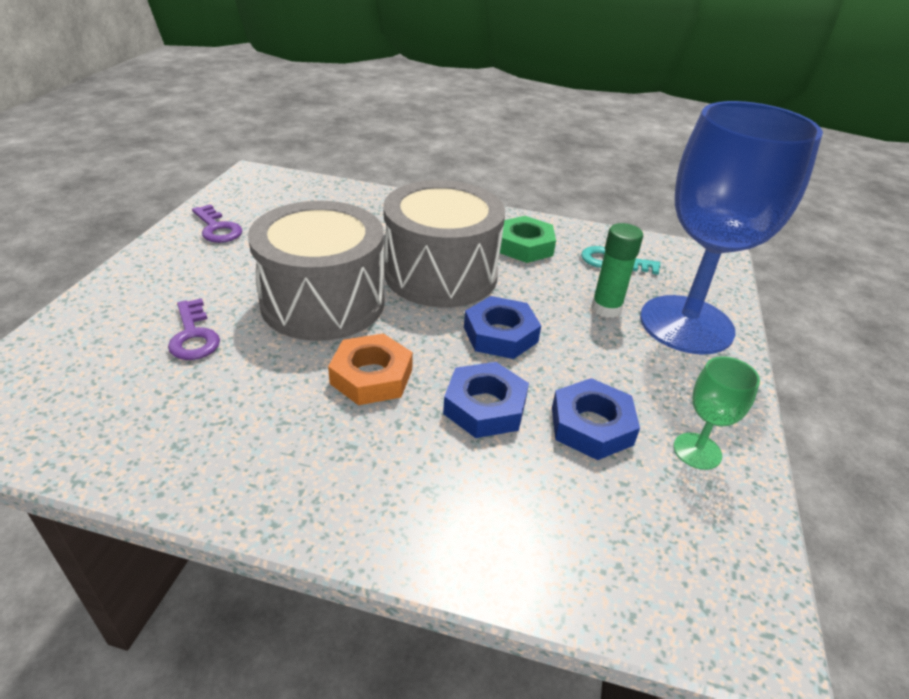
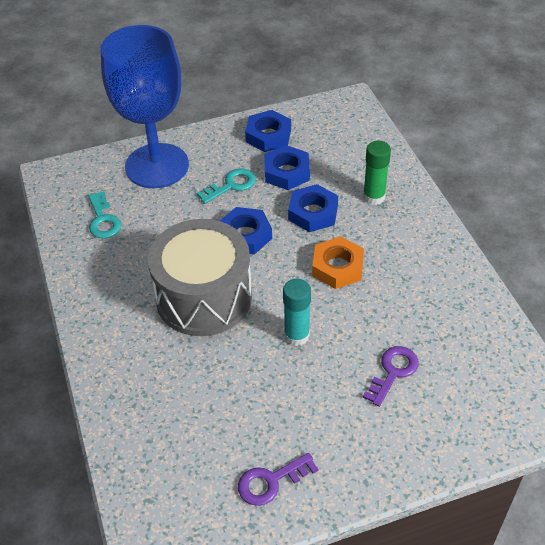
camera: 120 degrees left, 10 degrees up
purple key [192,204,242,243] -> purple key turned 135 degrees counterclockwise [238,453,318,506]
grey drum [248,201,385,341] -> turquoise glue stick [283,279,311,346]
green nut [500,216,556,263] -> none
green glue stick [591,223,643,318] -> green glue stick moved to [363,141,391,205]
green goblet [674,356,760,470] -> blue nut [245,110,291,152]
none -> turquoise key [196,168,256,204]

